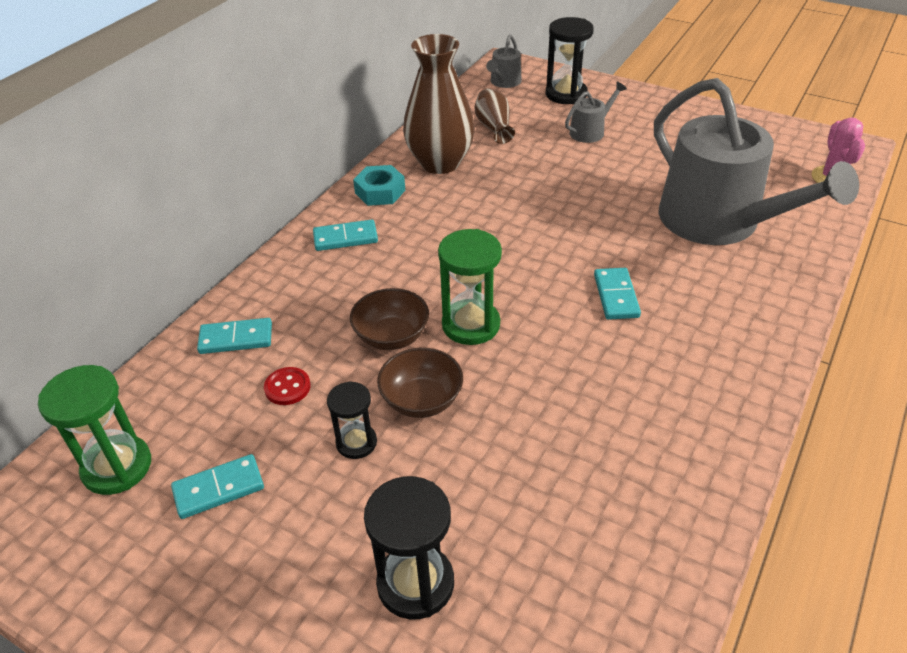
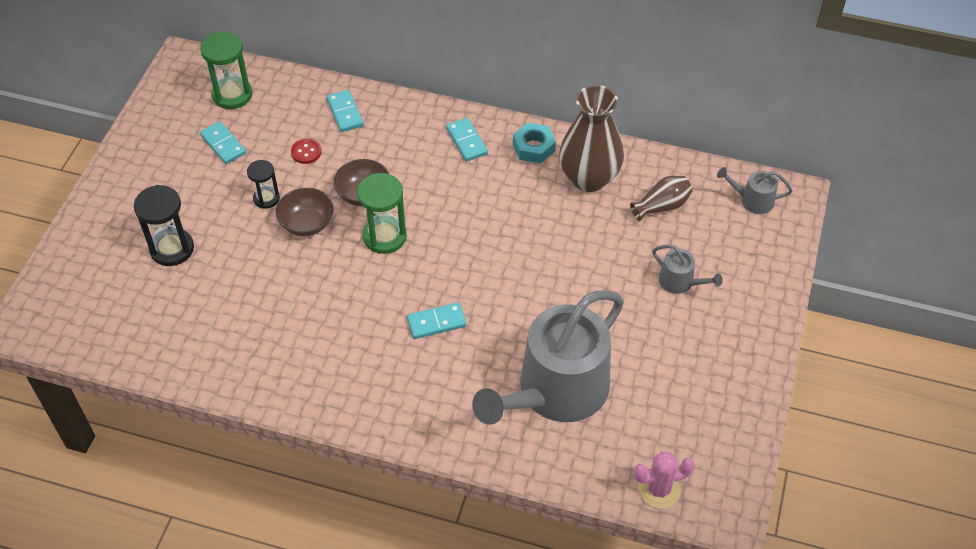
camera: 75 degrees right, 10 degrees up
black hourglass [546,17,594,104] -> none

